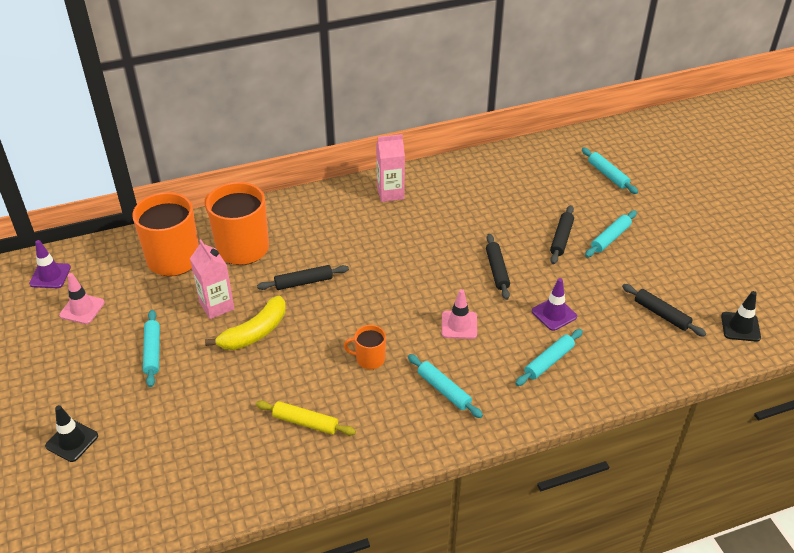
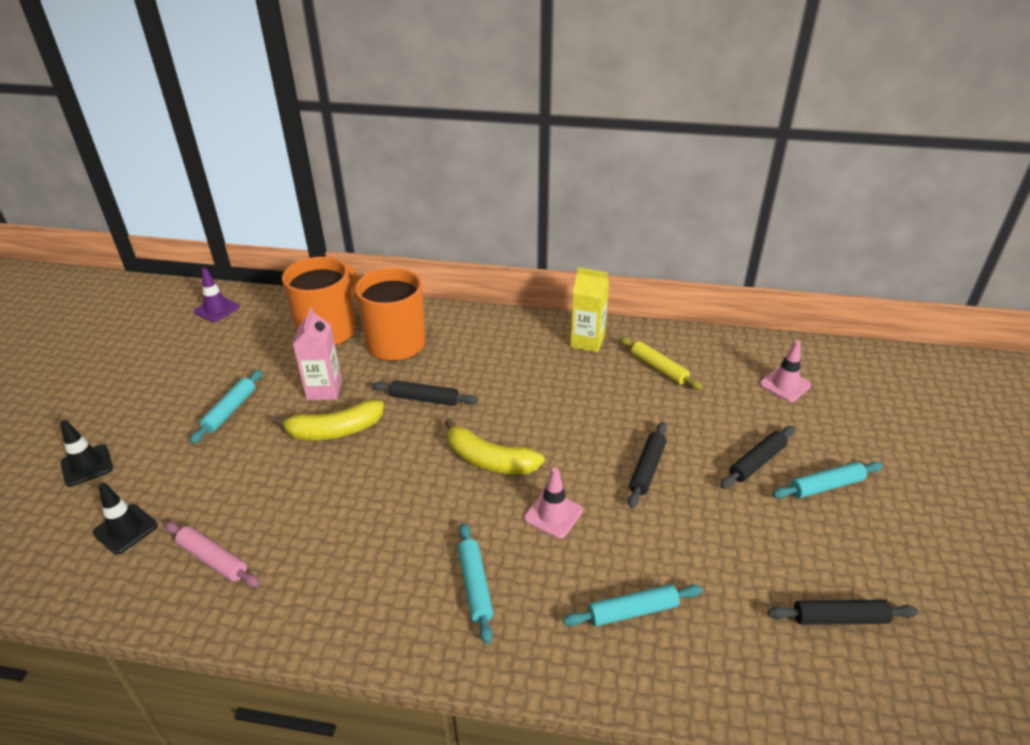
camera: 30 degrees right, 5 degrees down
pink traffic cone [59,273,105,324] -> pink traffic cone moved to [760,340,811,402]
yellow rolling pin [256,400,356,435] -> yellow rolling pin moved to [620,337,703,390]
orange mug [344,325,386,369] -> none
pink carton [376,134,405,202] -> yellow carton [570,267,609,353]
purple traffic cone [532,278,577,331] -> none
turquoise rolling pin [582,148,638,194] -> none
black rolling pin [622,284,706,337] -> black rolling pin turned 75 degrees counterclockwise [768,600,918,625]
black traffic cone [721,291,761,342] -> black traffic cone moved to [93,482,158,555]
none -> pink rolling pin [164,522,260,588]
none -> yellow banana [444,418,544,475]

